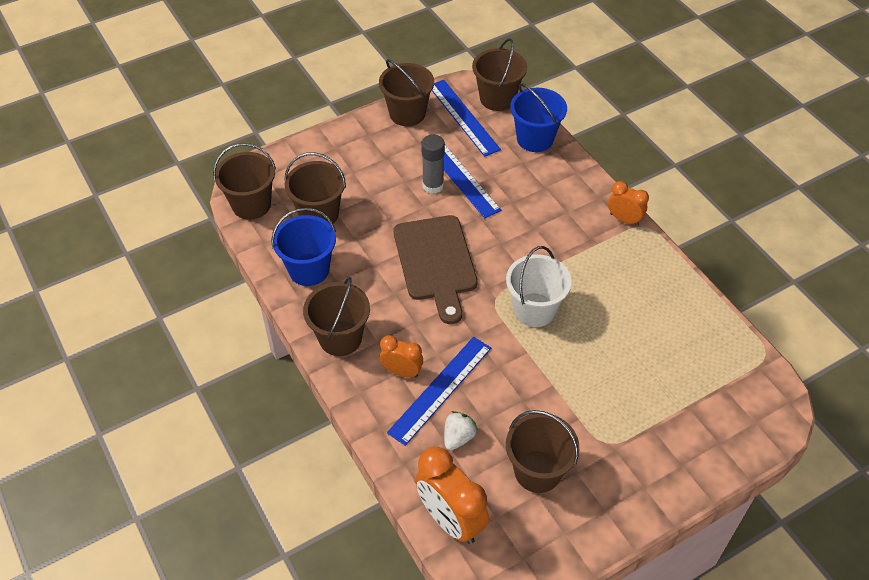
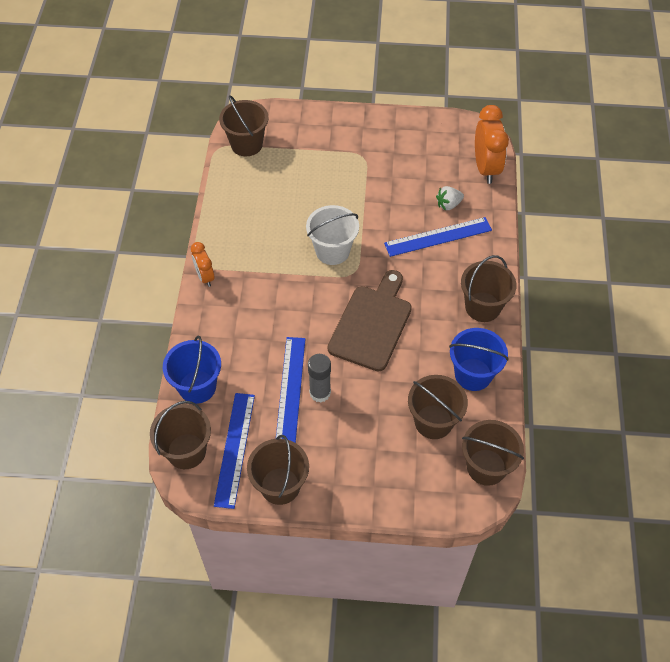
camera: 145 degrees left, 5 degrees up
orange clock [380,335,423,378] -> none
brown bucket [506,410,579,493] -> brown bucket moved to [219,95,269,156]

